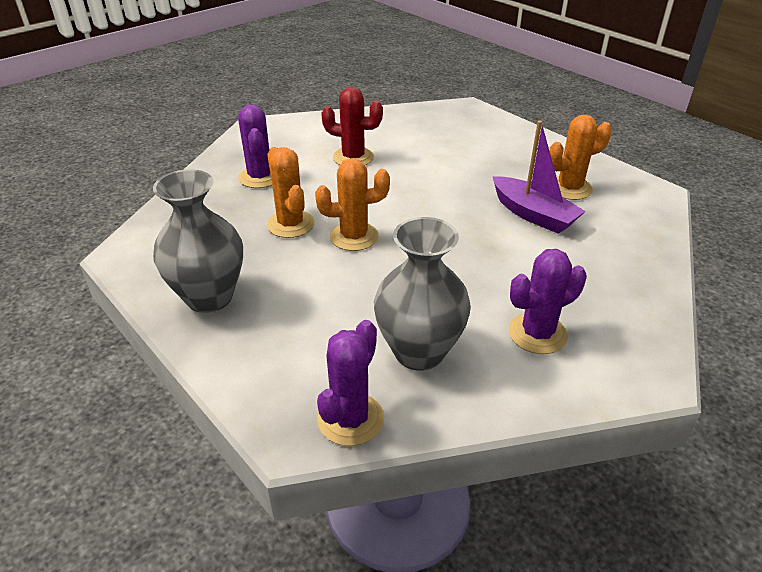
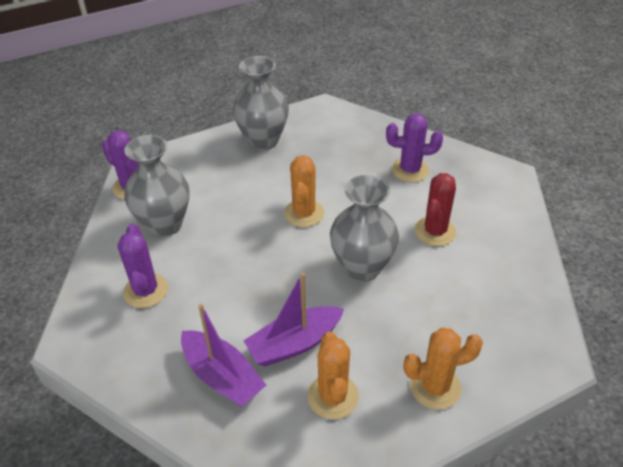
camera: 105 degrees right, 5 degrees up
orange cactus [267,147,315,238] -> orange cactus moved to [403,328,483,410]
none -> purple boat [181,304,266,407]
none -> grey vase [330,175,399,282]

